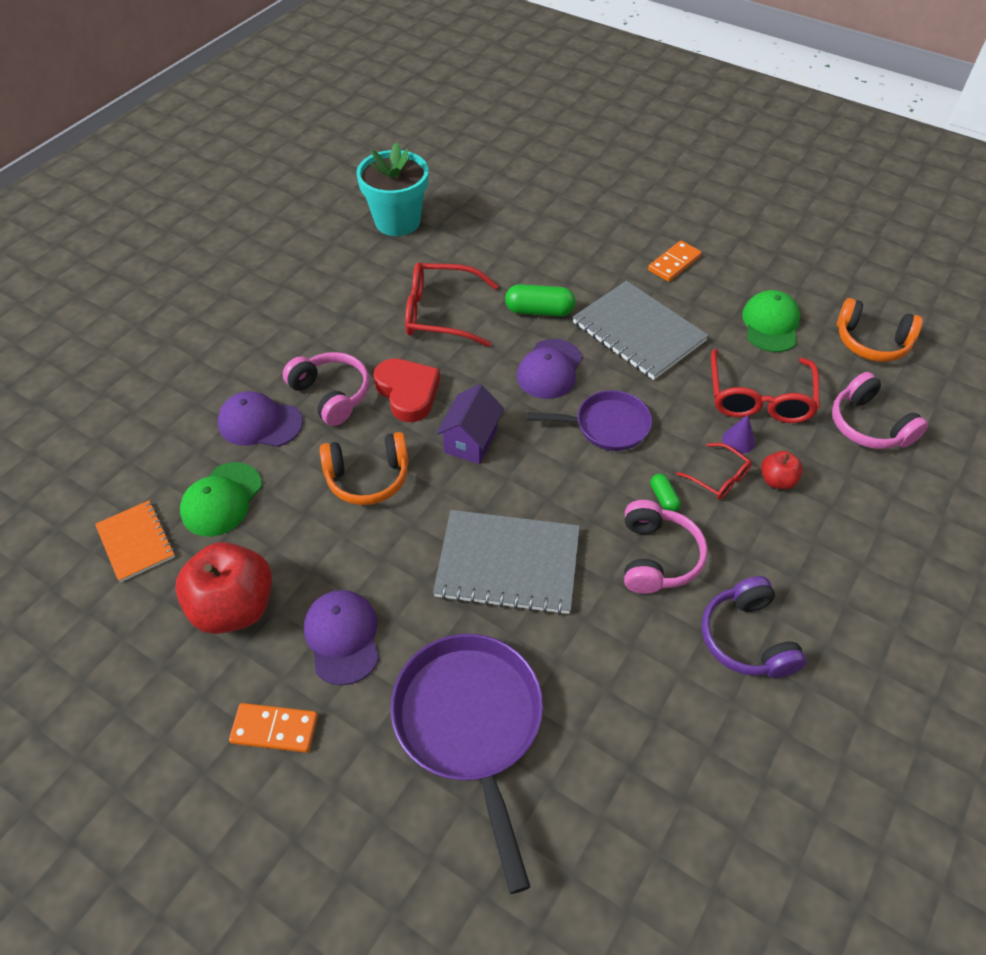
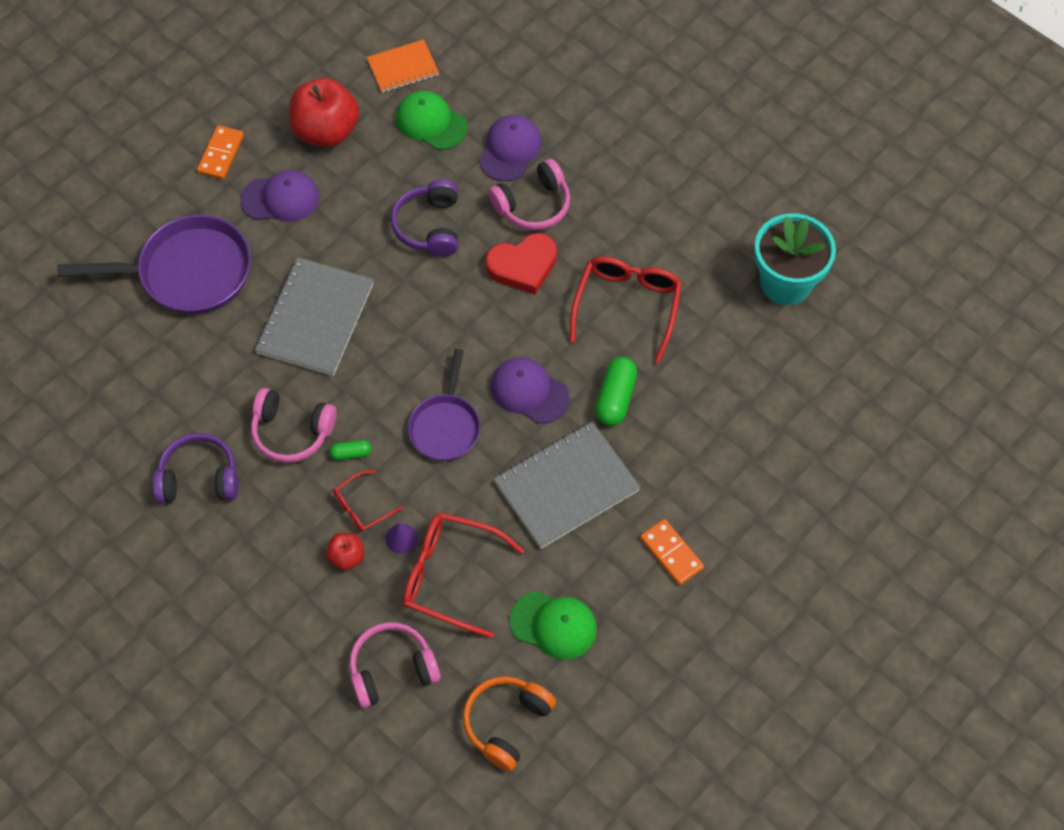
camera: 100 degrees right, 10 degrees up
orange headphones [320,432,409,505] -> purple headphones [391,179,458,257]
purple house [436,384,504,464] -> none

